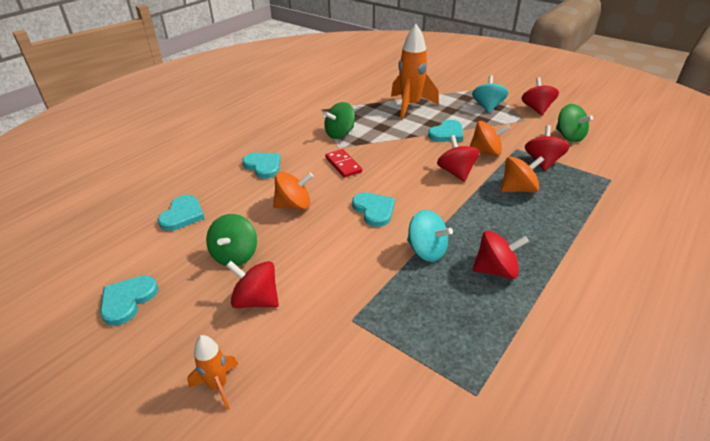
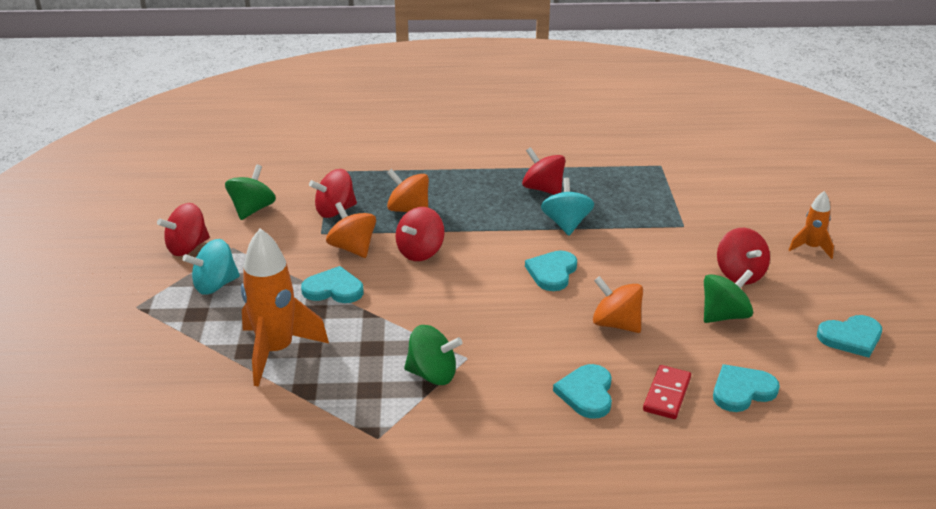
camera: 130 degrees left, 5 degrees down
red domino [325,149,362,178] -> red domino moved to [643,365,691,419]

